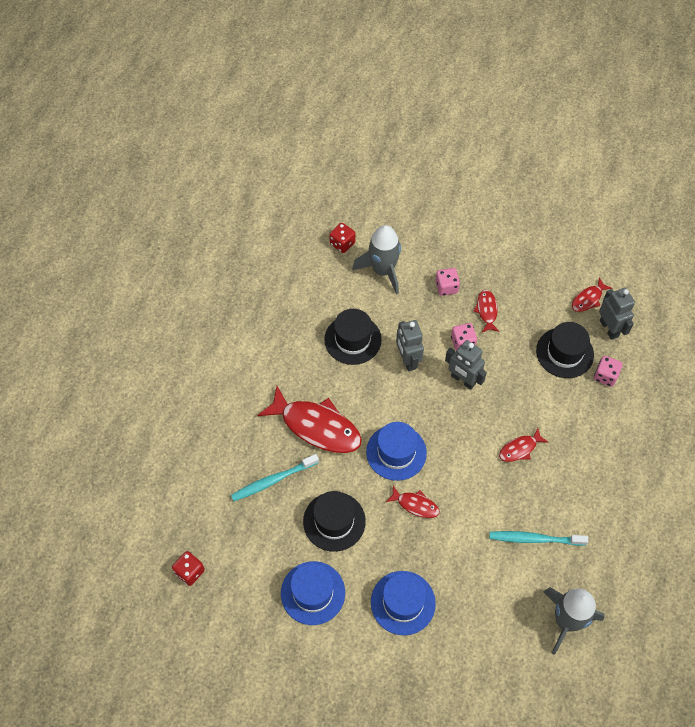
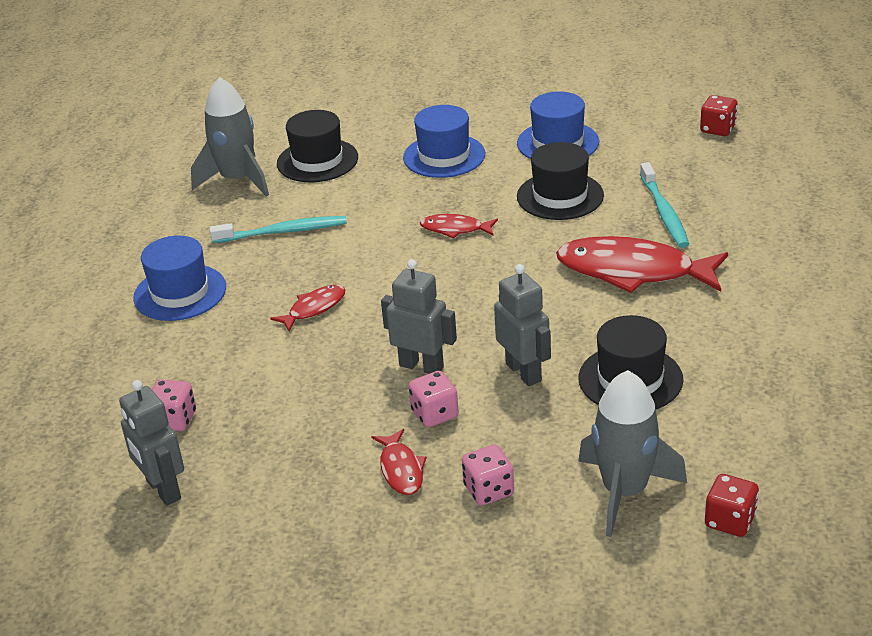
camera: 170 degrees right, 25 degrees down
turquoise toothbrush [231,454,319,501] -> turquoise toothbrush turned 120 degrees clockwise [640,162,689,248]
blue hat [366,422,427,481] -> blue hat moved to [133,235,226,321]
black hat [536,322,594,378] -> black hat moved to [277,110,358,182]
red fish [572,277,612,312] -> none

